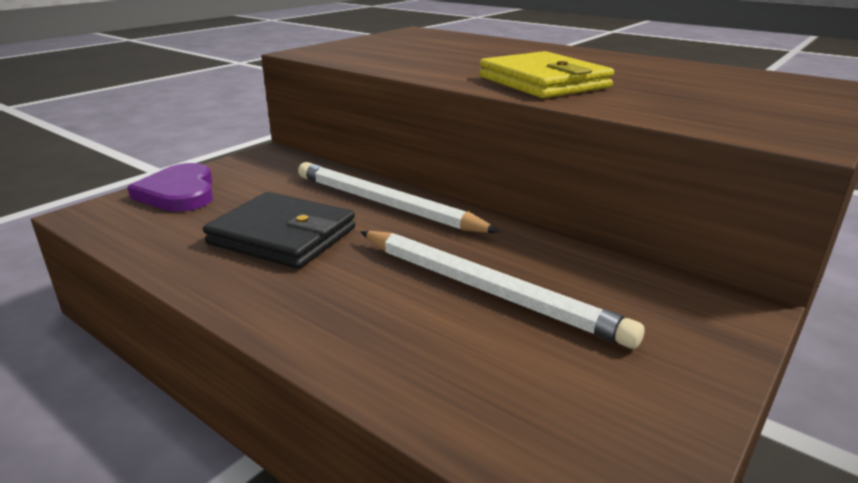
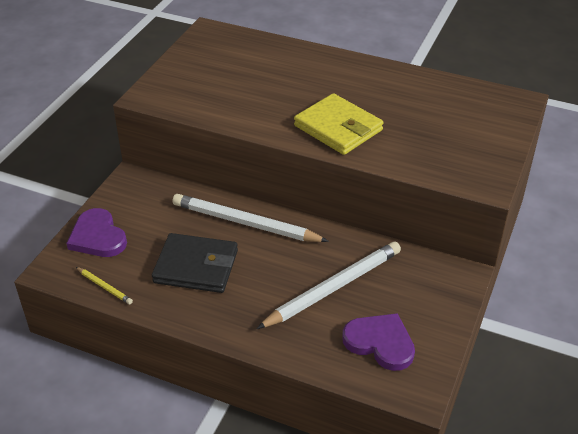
camera: 15 degrees left, 15 degrees up
white pencil [360,231,645,349] -> white pencil turned 60 degrees counterclockwise [257,241,401,329]
none -> yellow pencil [76,267,133,304]
none -> purple heart [342,313,415,371]

